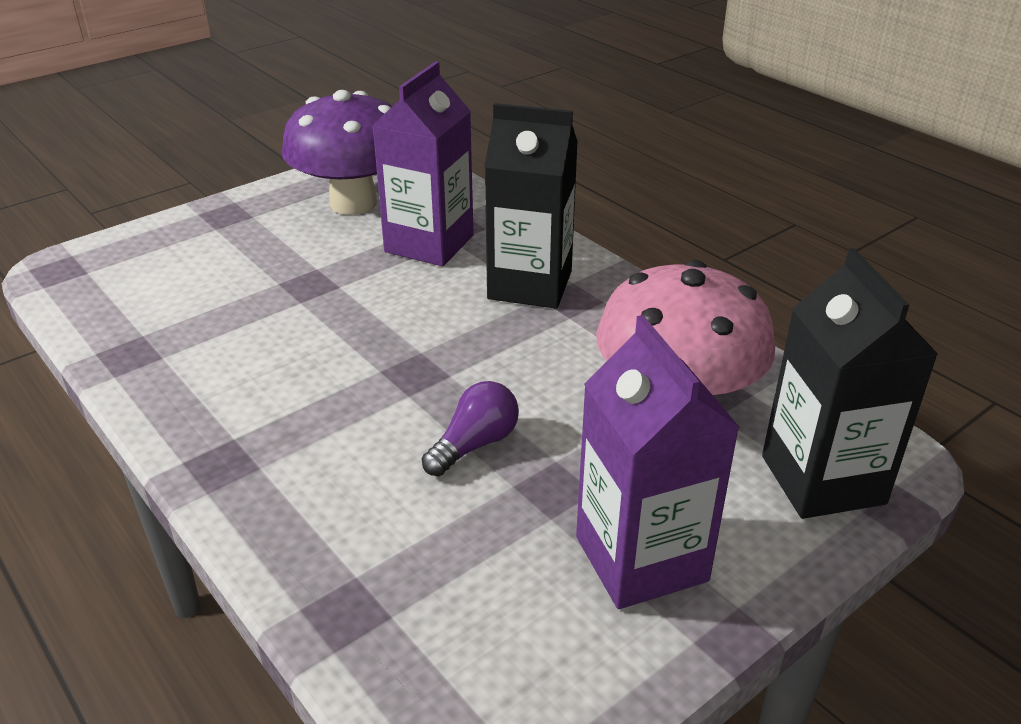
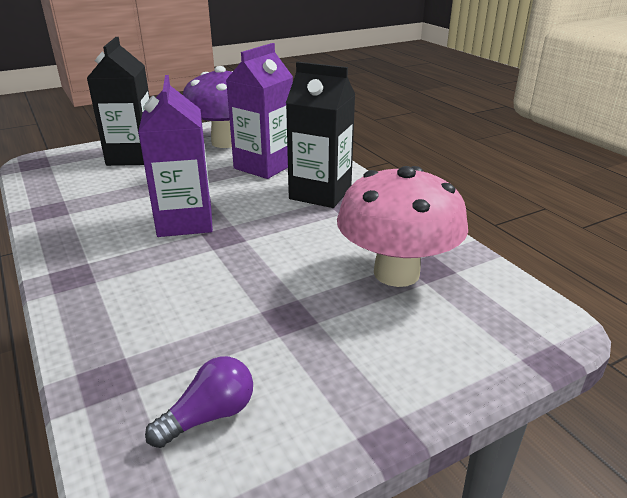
camera: 10 degrees right, 5 degrees down
purple light bulb [422,381,519,476] -> purple light bulb moved to [145,356,253,448]
purple carton [576,315,740,609] -> purple carton moved to [138,75,213,237]
black carton [762,248,938,519] -> black carton moved to [87,37,150,166]

